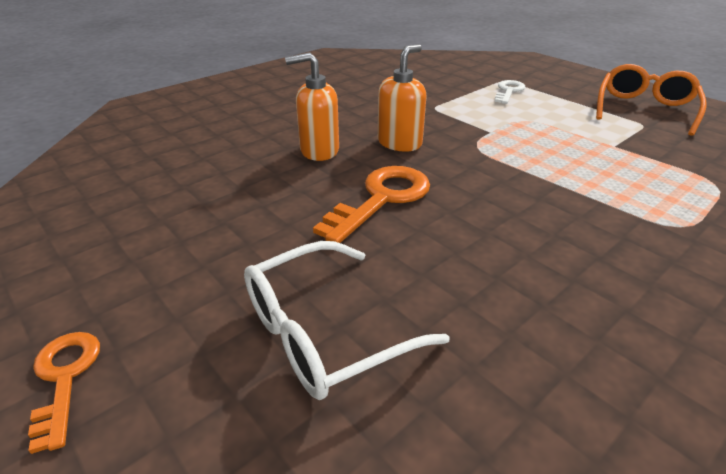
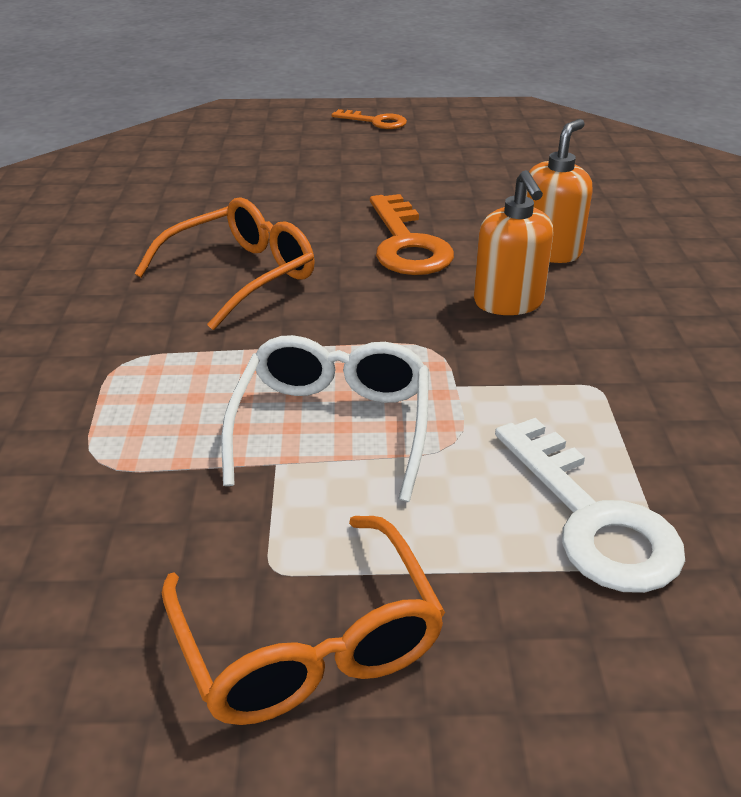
camera: 130 degrees right, 0 degrees up
white glasses [244,241,450,400] -> white glasses moved to [221,335,429,502]
white key [495,80,525,104] -> white key [495,418,685,593], size x1.66
none -> orange glasses [134,198,315,330]

